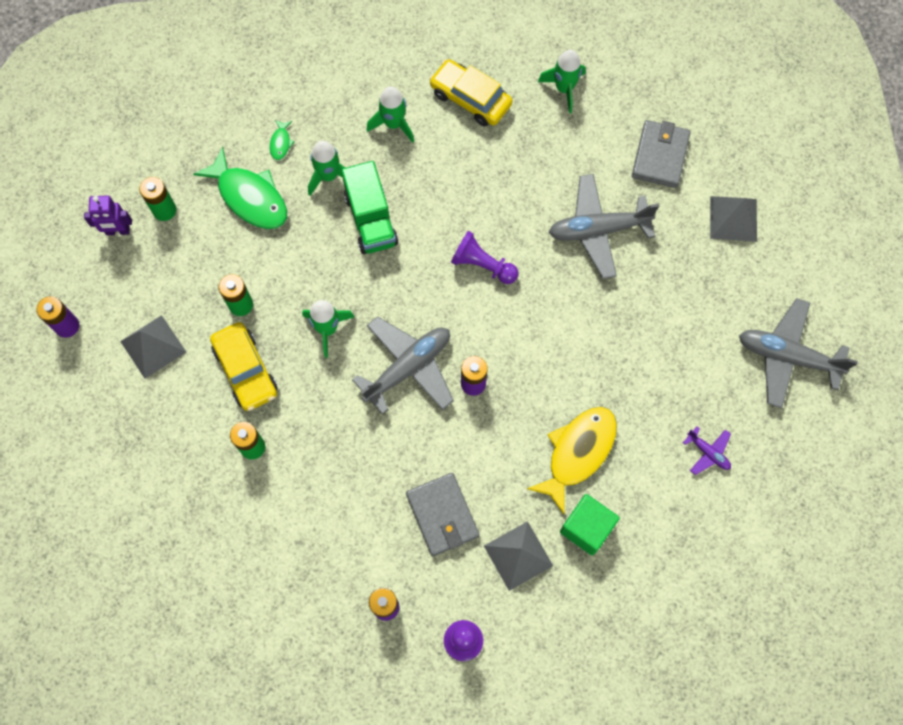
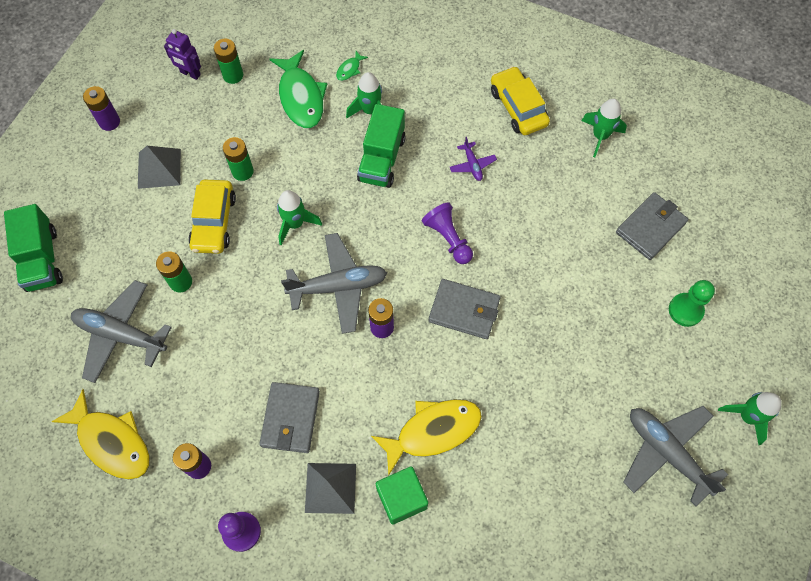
camera: 30 degrees right, 5 degrees down
green rocket [367,86,414,143] -> green rocket moved to [718,392,782,445]
grey plane [549,174,659,279] -> grey plane moved to [71,280,172,383]
purple plane [683,426,731,475] -> purple plane moved to [450,137,497,181]
grey pyramid [710,196,757,242] -> green pawn [669,280,715,327]
none -> green truck [4,204,63,292]
none -> yellow fish [51,389,150,479]
none -> grey wallet [429,279,501,339]

